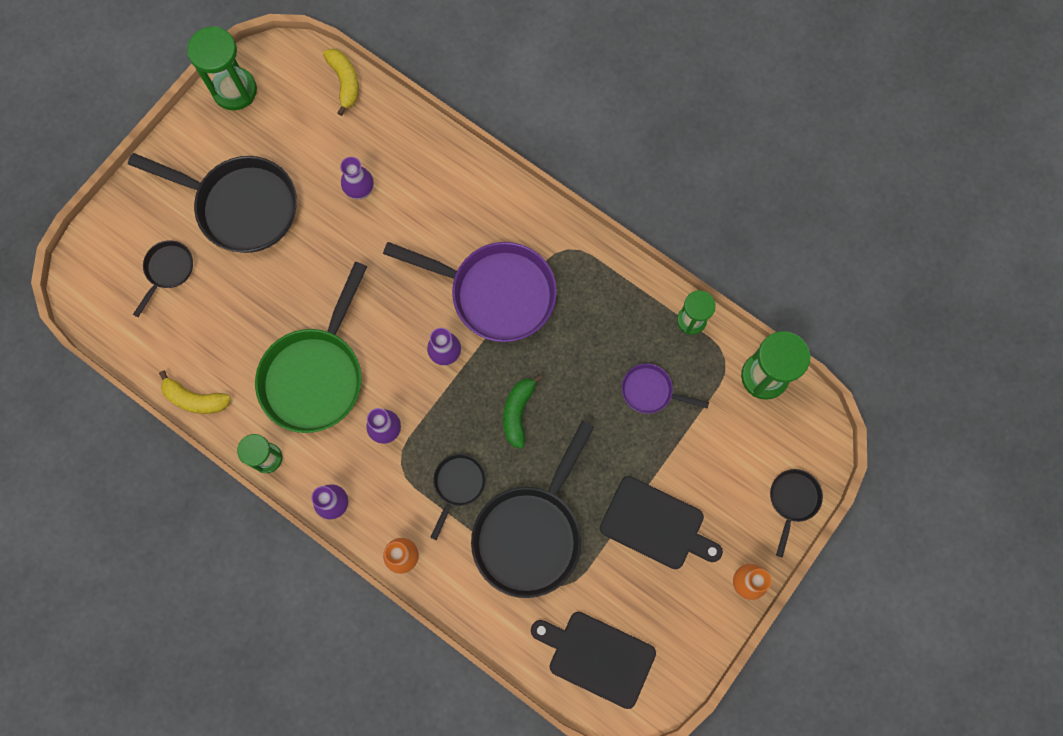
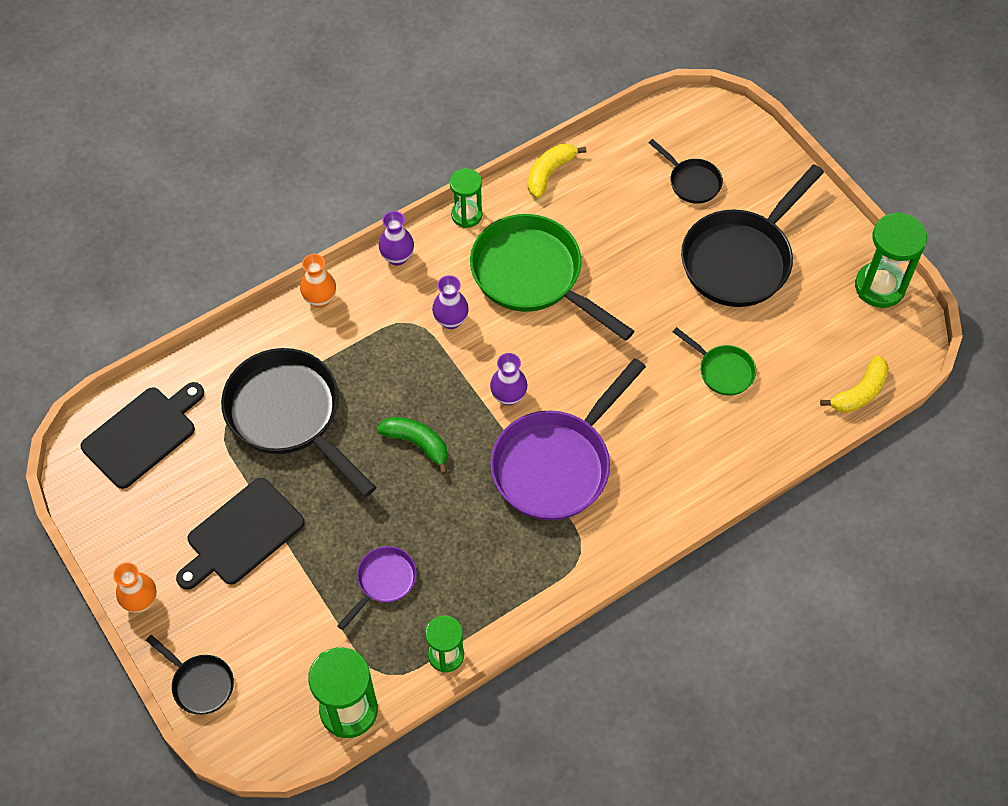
camera: 110 degrees right, 15 degrees down
yellow banana [323,48,359,116] -> yellow banana turned 45 degrees counterclockwise [820,355,889,413]
purple vase [340,157,374,199] -> green pan [673,327,756,396]
black pan [430,454,486,540] -> none

